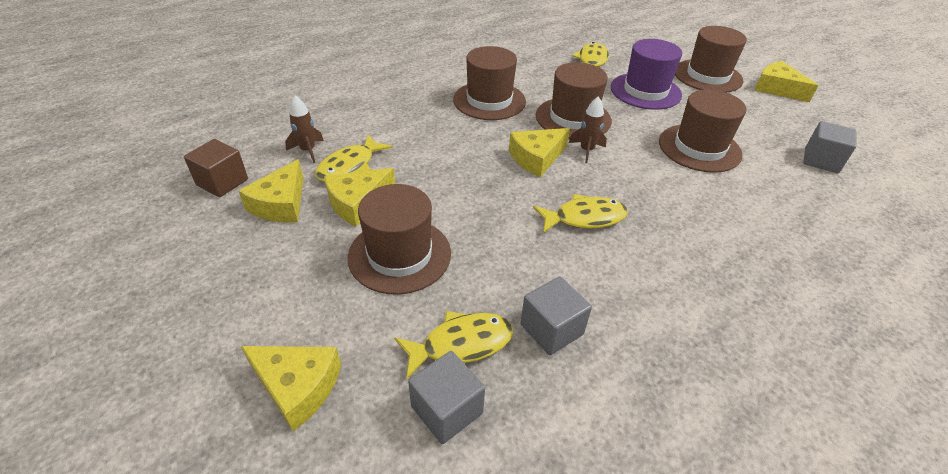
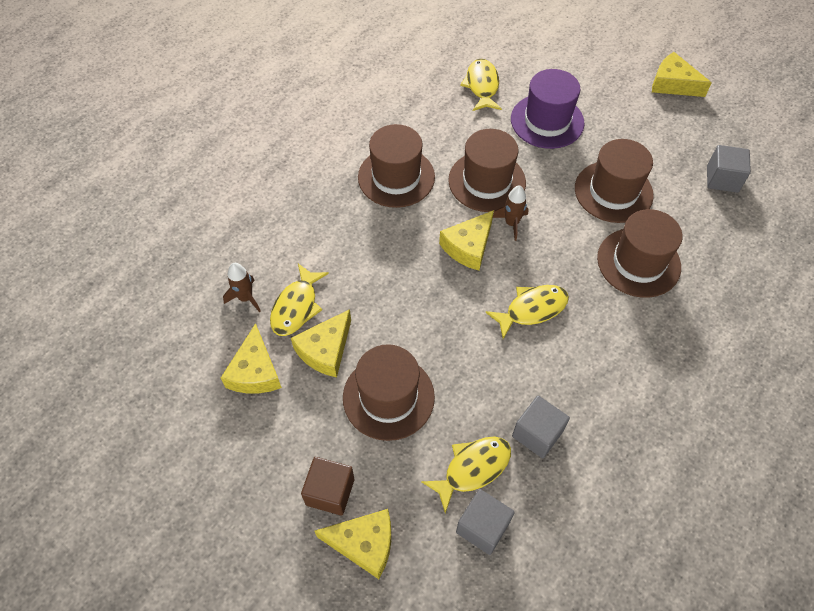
camera: 15 degrees left, 15 degrees up
brown cube [184,139,248,197] -> brown cube moved to [301,457,354,515]
brown hat [675,26,747,93] -> brown hat moved to [597,209,683,298]

